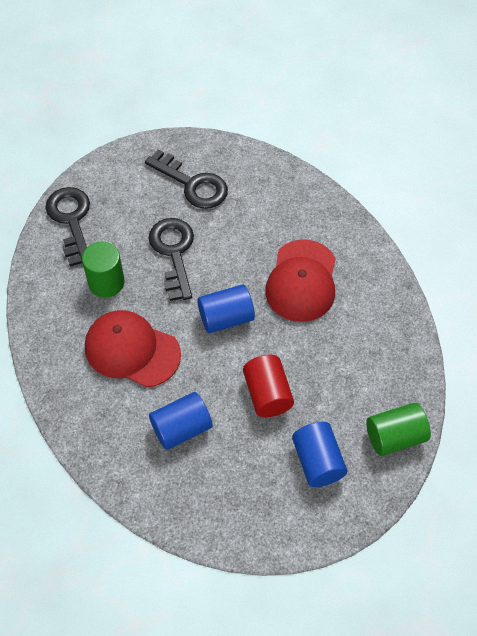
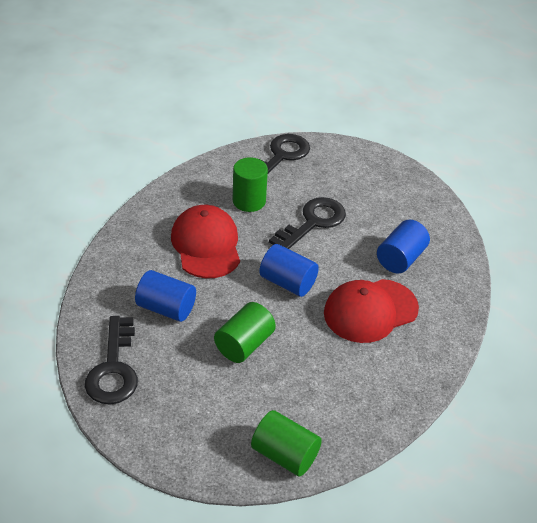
camera: 50 degrees right, 15 degrees down
black key [145,149,228,209] -> black key moved to [85,316,138,405]
red cylinder [243,355,294,417] -> green cylinder [214,302,276,363]
blue cylinder [292,422,347,487] -> blue cylinder moved to [377,220,430,274]

